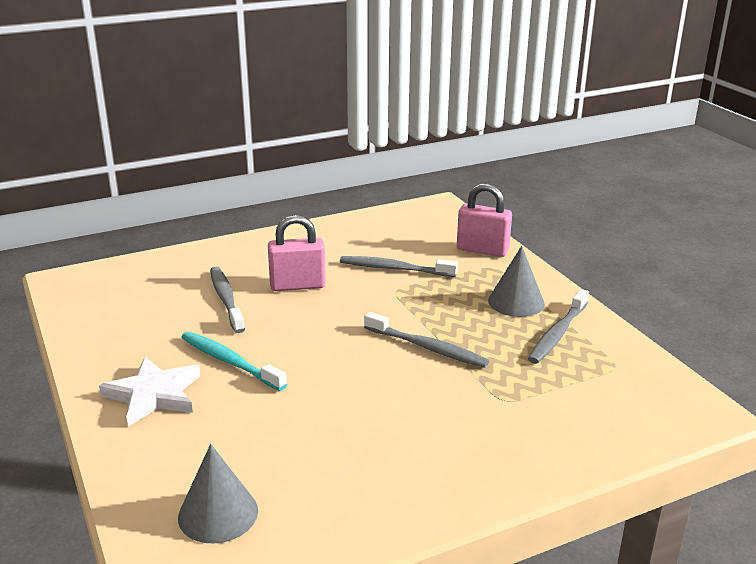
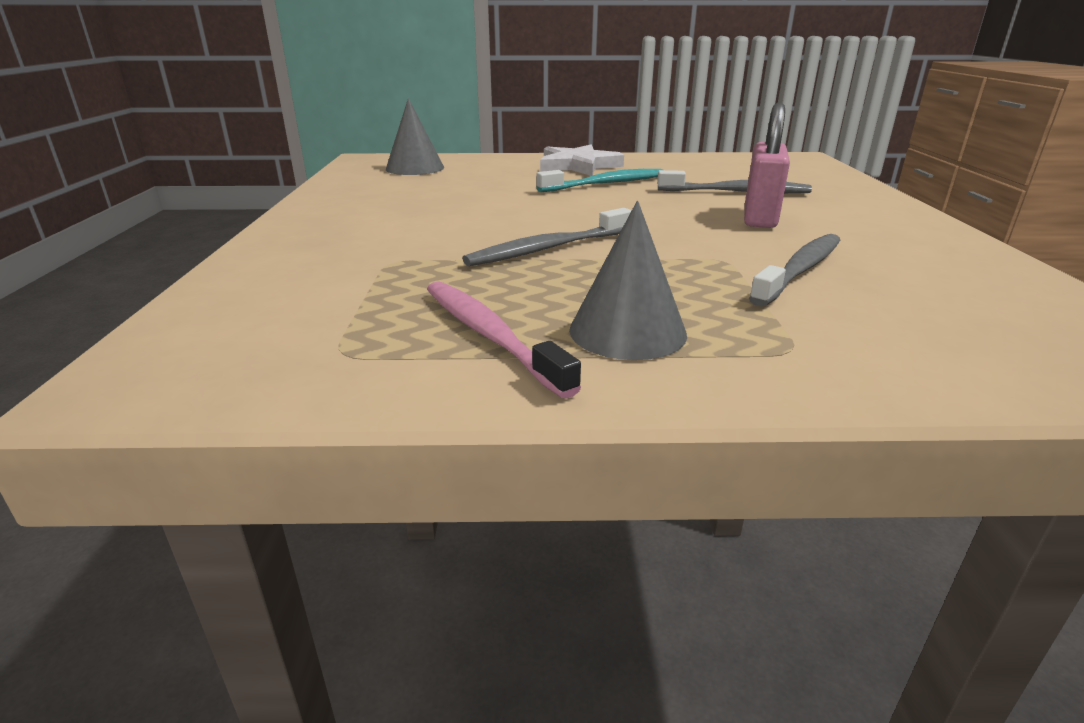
camera: 115 degrees right, 0 degrees up
pink padlock [457,183,512,257] -> none
grey toothbrush [528,289,589,364] -> pink toothbrush [427,281,581,398]

